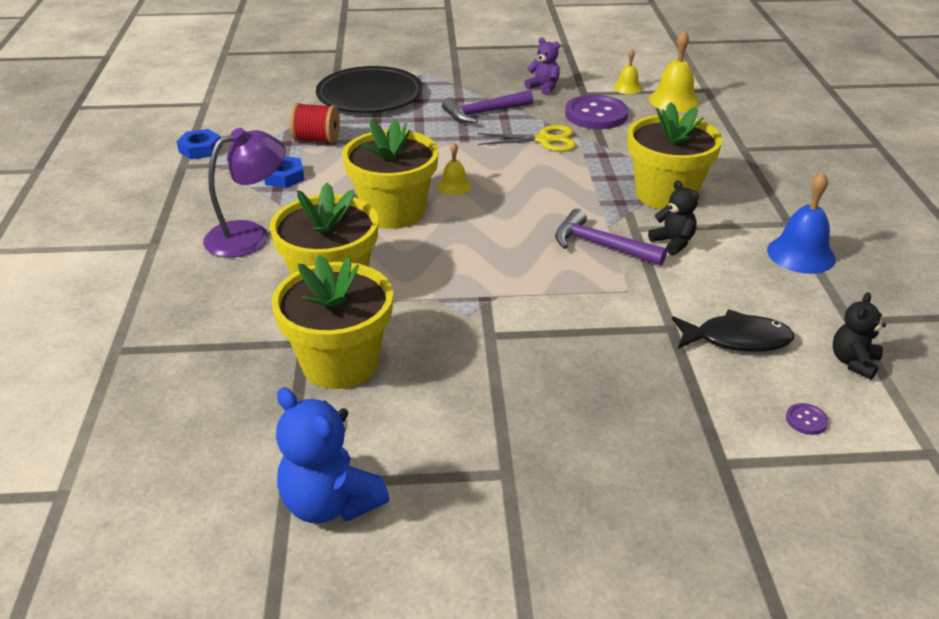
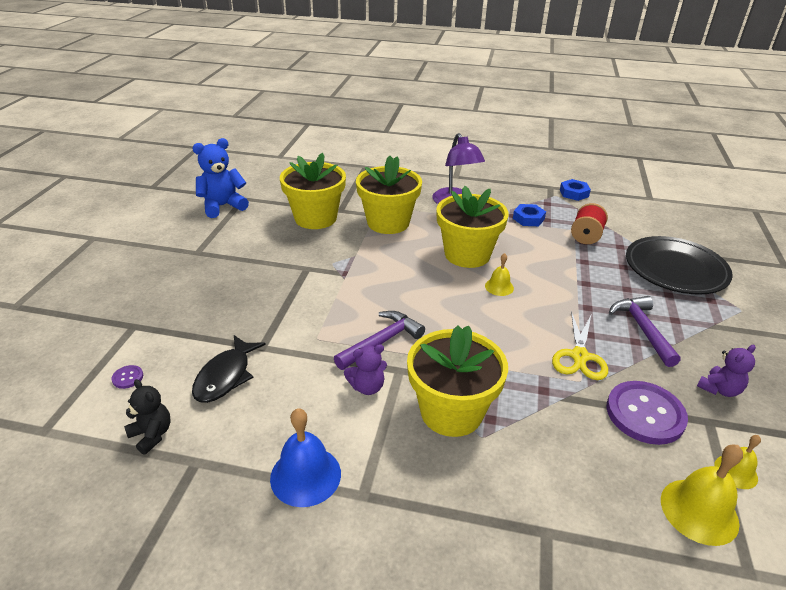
camera: 105 degrees right, 0 degrees up
black teddy bear [648,180,699,255] -> purple teddy bear [344,344,387,395]

